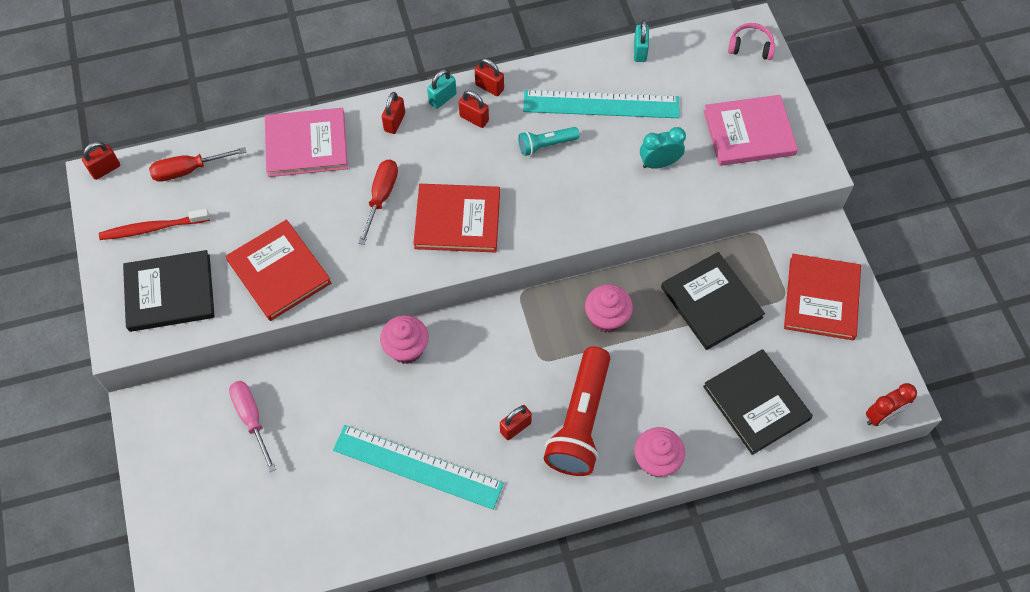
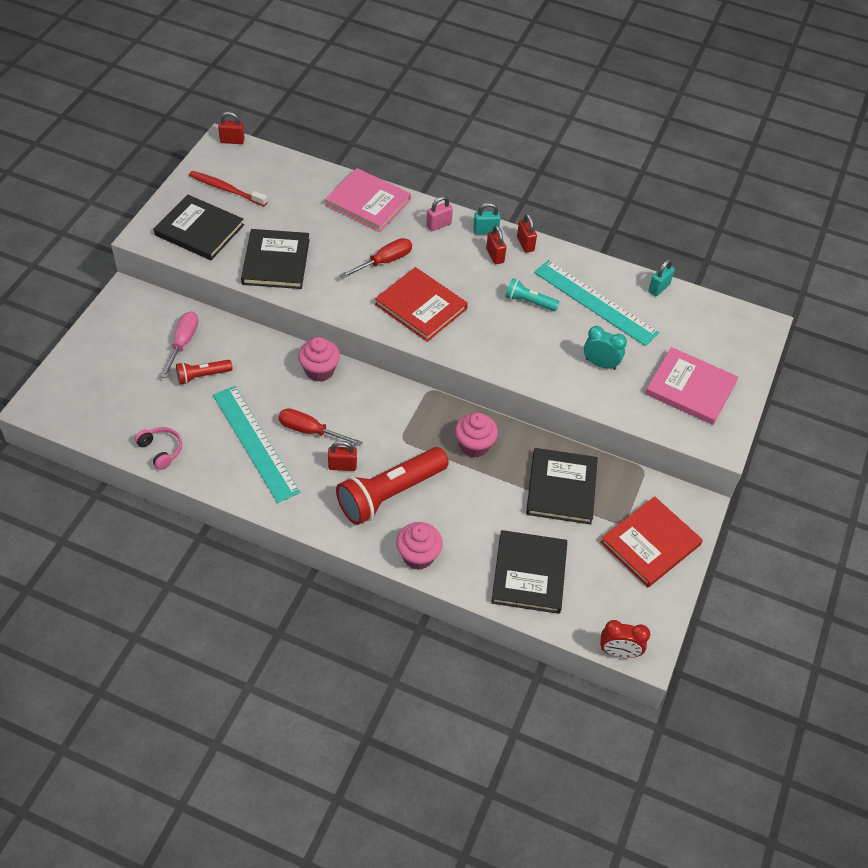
camera: 35 degrees right, 10 degrees down
red screwdriver [149,147,246,182] -> red screwdriver moved to [279,408,362,446]
red book [226,220,331,321] -> black book [241,229,310,289]
red padlock [382,92,405,134] -> pink padlock [426,196,453,231]
pink headphones [728,23,775,60] -> pink headphones moved to [134,427,182,470]
none -> red flashlight [176,360,232,384]

